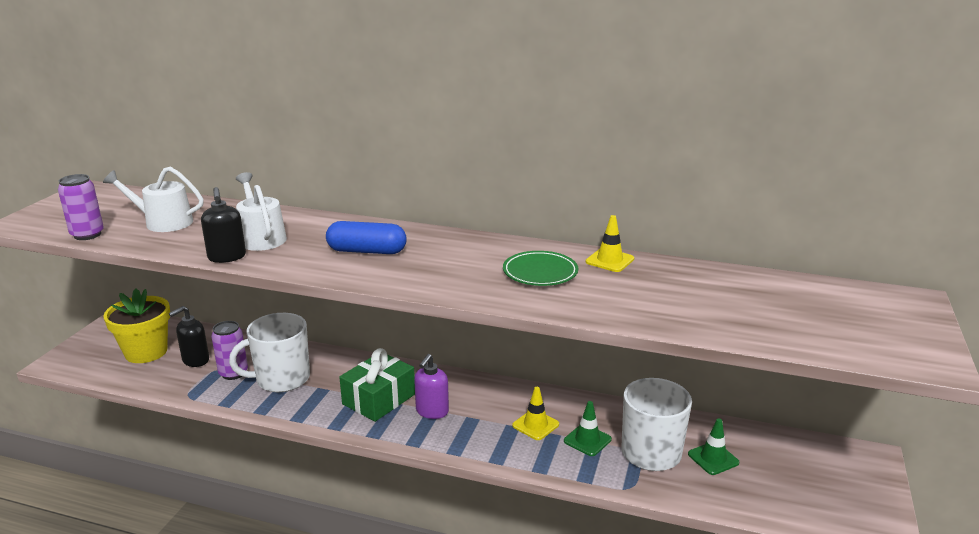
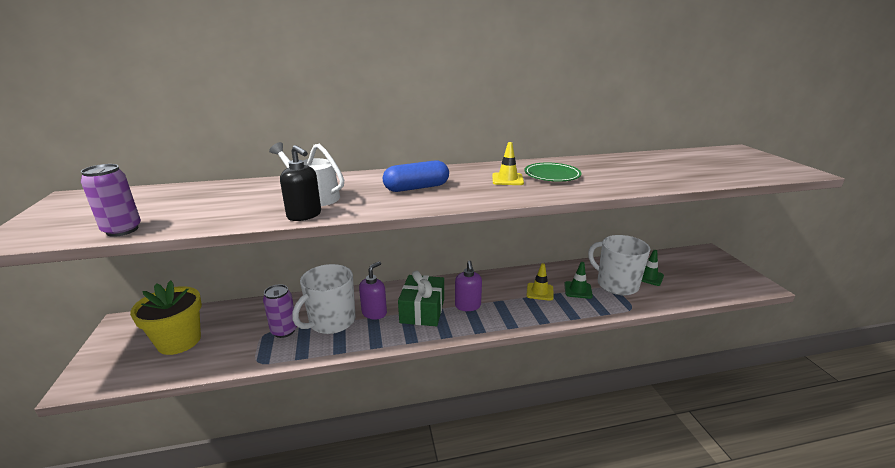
camera: 30 degrees left, 0 degrees up
white watering can [103,166,204,232] -> none
black soap dispenser [169,306,209,367] -> none
yellow traffic cone [585,215,634,272] -> yellow traffic cone moved to [492,142,524,185]
none -> purple soap dispenser [359,261,387,320]

